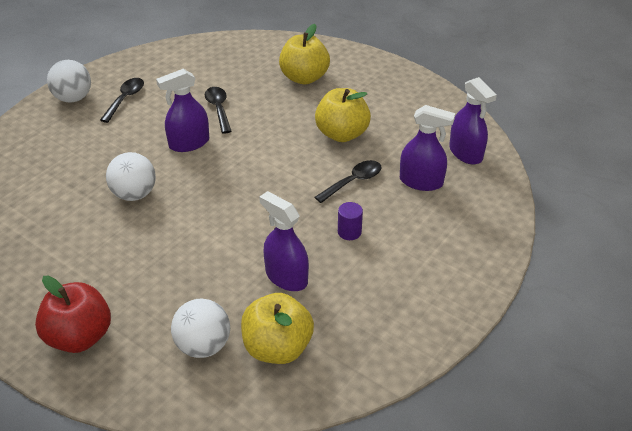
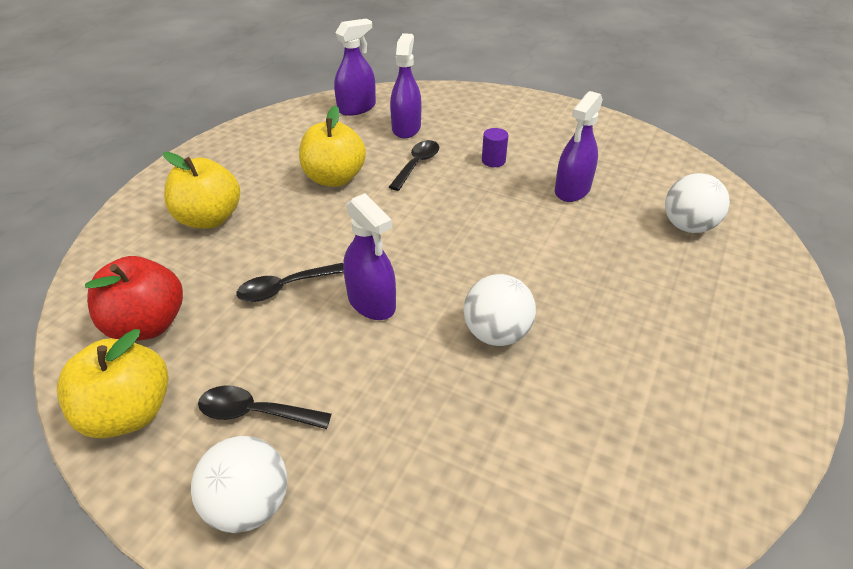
camera: 100 degrees left, 0 degrees up
red apple [35,275,111,353] -> red apple moved to [85,256,183,341]
yellow apple [241,293,314,364] -> yellow apple moved to [57,329,169,438]
black spoon [315,160,382,203] -> black spoon turned 75 degrees clockwise [389,140,439,191]

